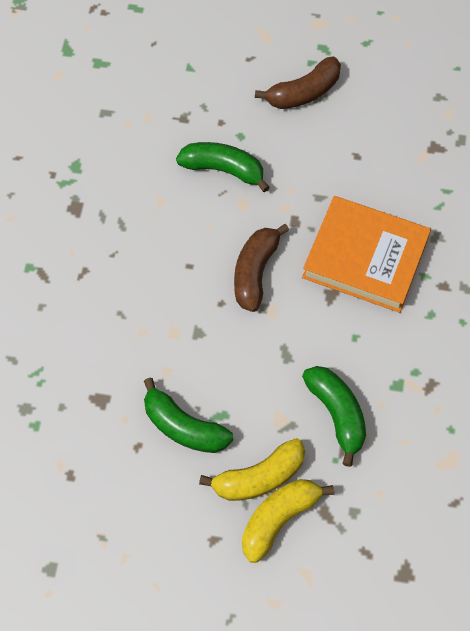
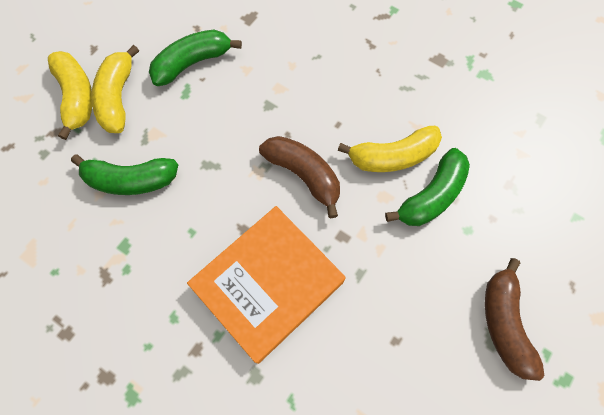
camera: 115 degrees right, 5 degrees up
none -> yellow banana [338,126,442,172]

